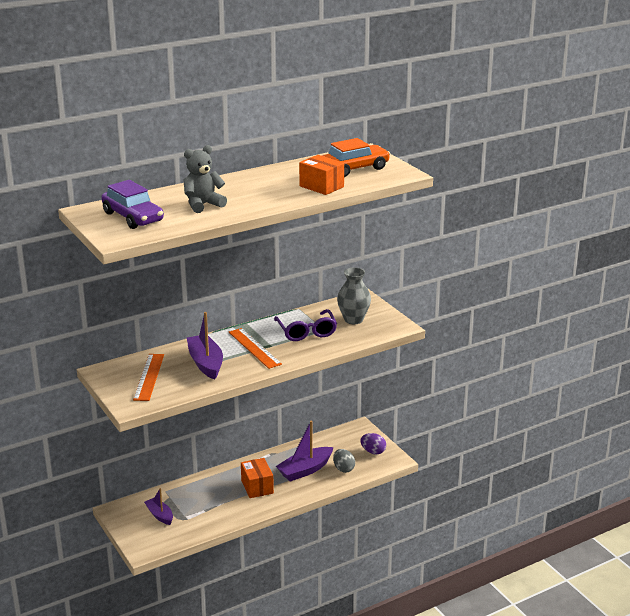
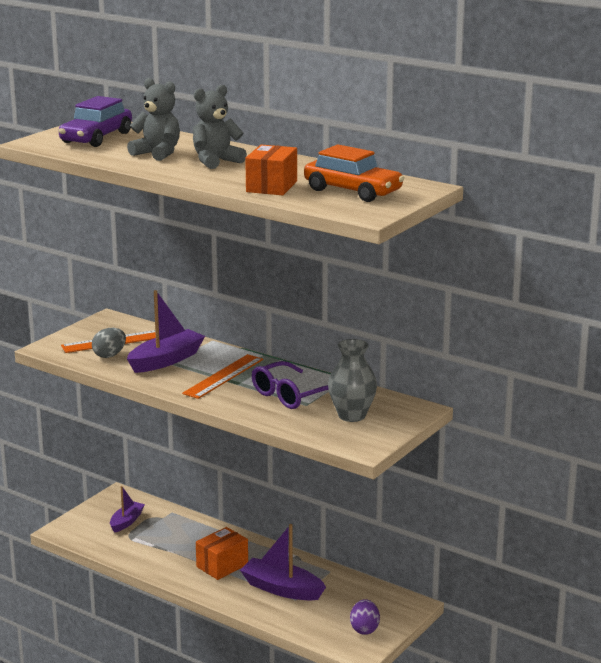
camera: 65 degrees right, 5 degrees down
grey egg [333,449,355,473] -> grey egg moved to [92,328,126,358]
none -> grey teddy bear [193,85,247,169]

